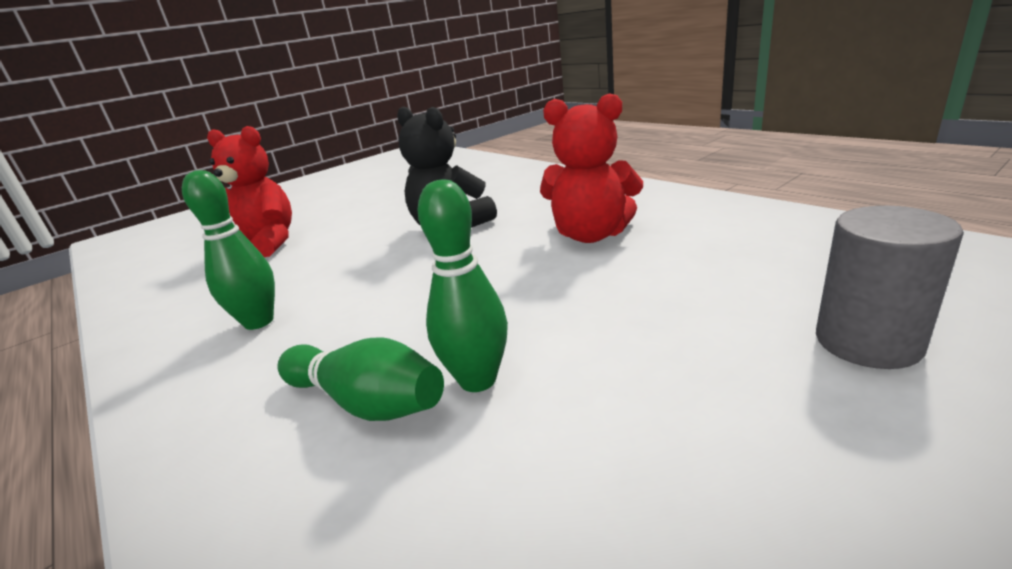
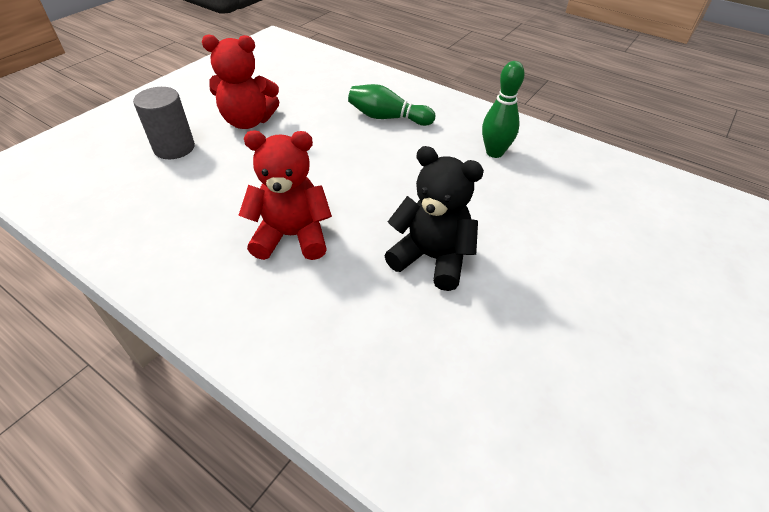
camera: 160 degrees right, 20 degrees up
red teddy bear [207,126,292,257] -> red teddy bear moved to [202,34,279,129]
green bowling pin [418,179,508,392] -> none

